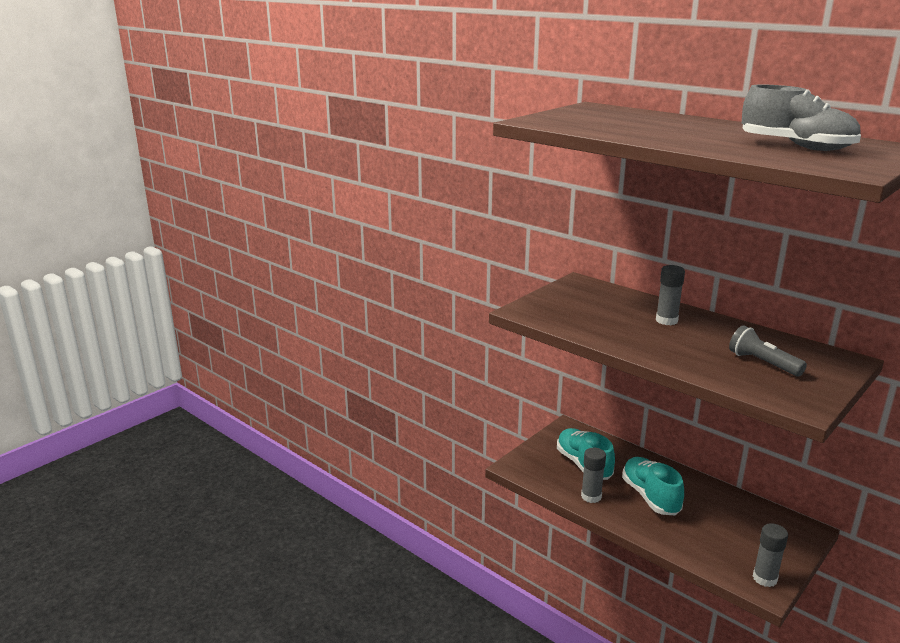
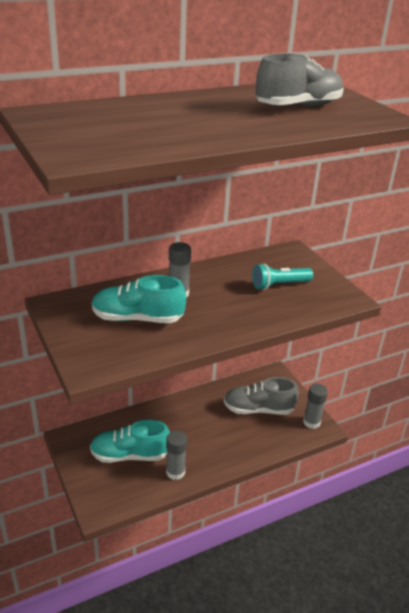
camera: 70 degrees left, 10 degrees up
turquoise shoe [622,457,684,515] -> turquoise shoe moved to [92,275,186,323]
grey flashlight [729,325,807,376] -> turquoise flashlight [252,263,313,290]
none -> grey shoe [224,377,299,415]

